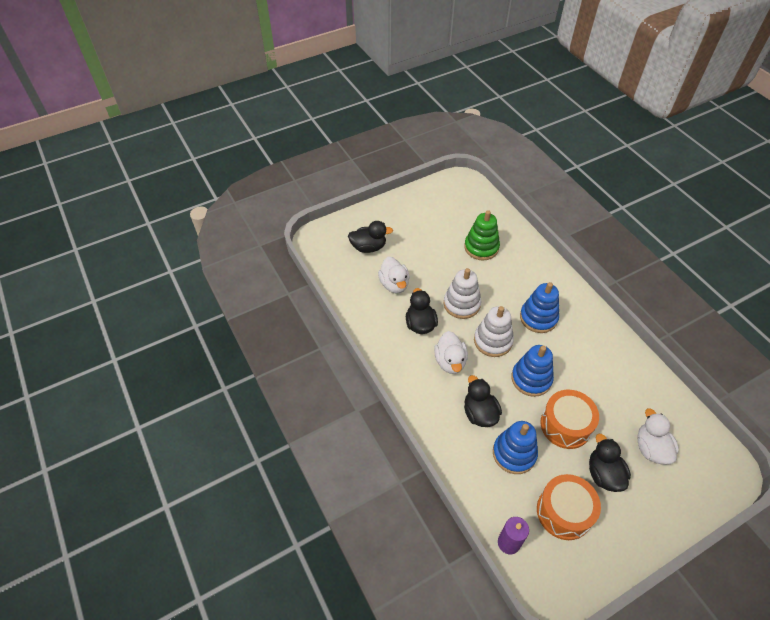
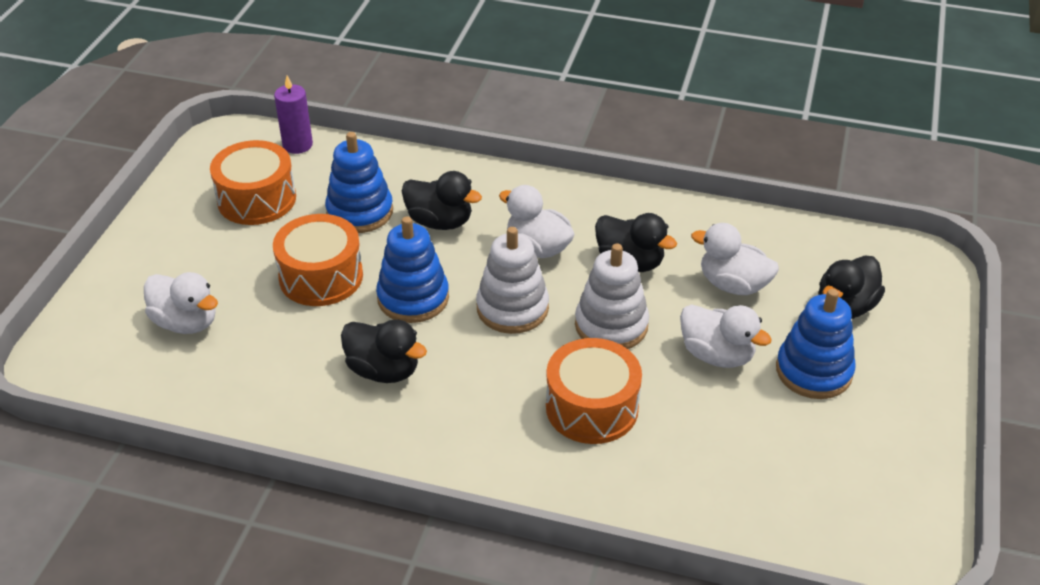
camera: 135 degrees right, 10 degrees down
green stacking toy [464,210,500,260] -> none
blue stacking toy [520,282,559,333] -> blue stacking toy moved to [776,289,855,399]
black duck [589,434,631,492] -> black duck moved to [341,319,427,383]
none -> orange drum [546,338,642,444]
none -> white duck [680,304,772,368]

